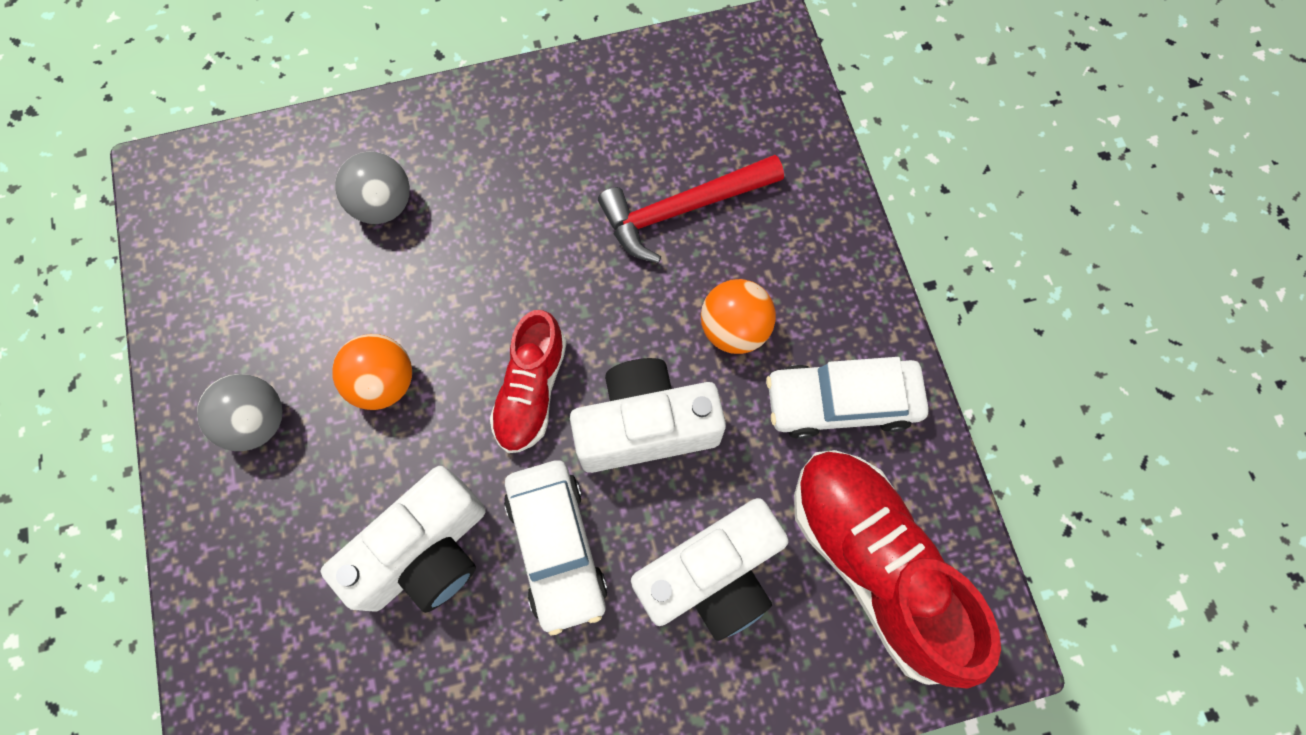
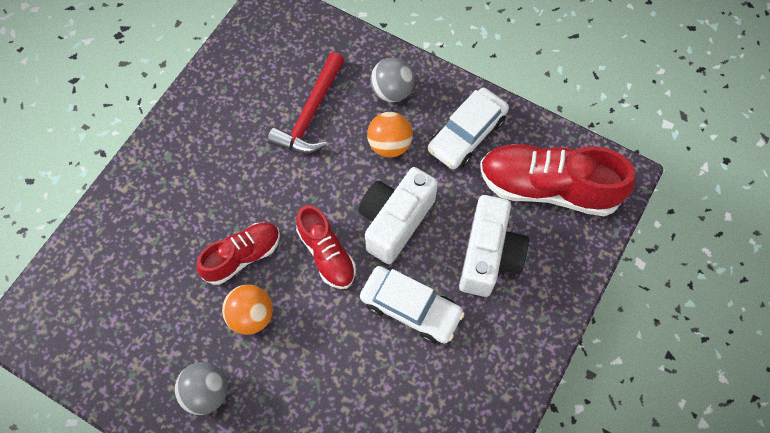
camera: 45 degrees left, 5 degrees down
white camera [321,466,486,613] -> none
grey ball [335,152,410,224] -> grey ball moved to [370,58,414,102]
none -> red shoe [196,222,280,285]

